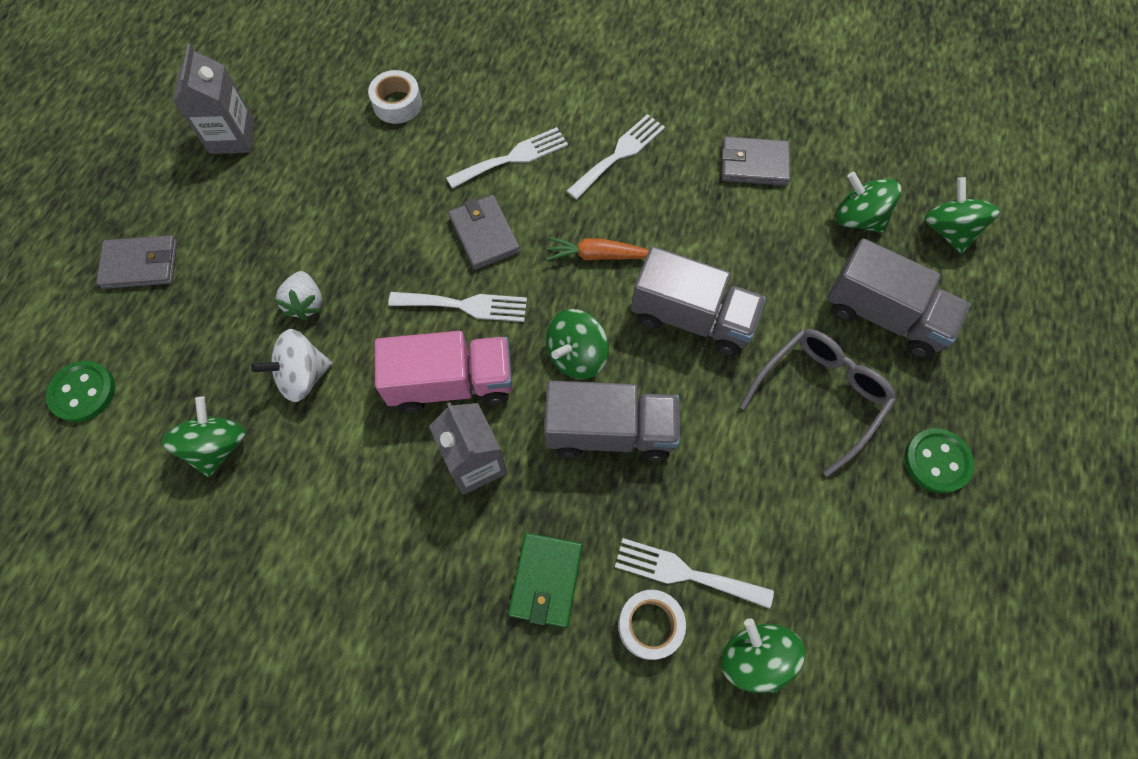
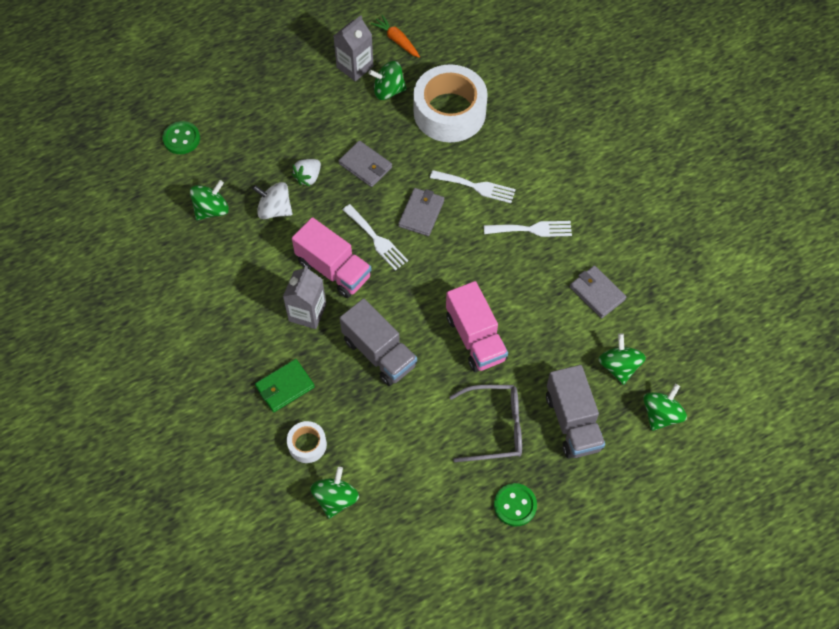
camera: 45 degrees right, 5 degrees down
grey wallet [96,235,177,289] -> grey wallet moved to [339,141,392,187]
white tape [368,70,422,124] -> white tape [413,64,488,142], size x2.18
orange carrot [546,237,649,261] -> orange carrot moved to [371,15,420,58]
green spinning top [546,309,609,379] -> green spinning top moved to [368,61,407,100]
white fork [615,538,774,609] -> none
grey truck [631,246,766,356] -> pink truck [446,281,508,372]

